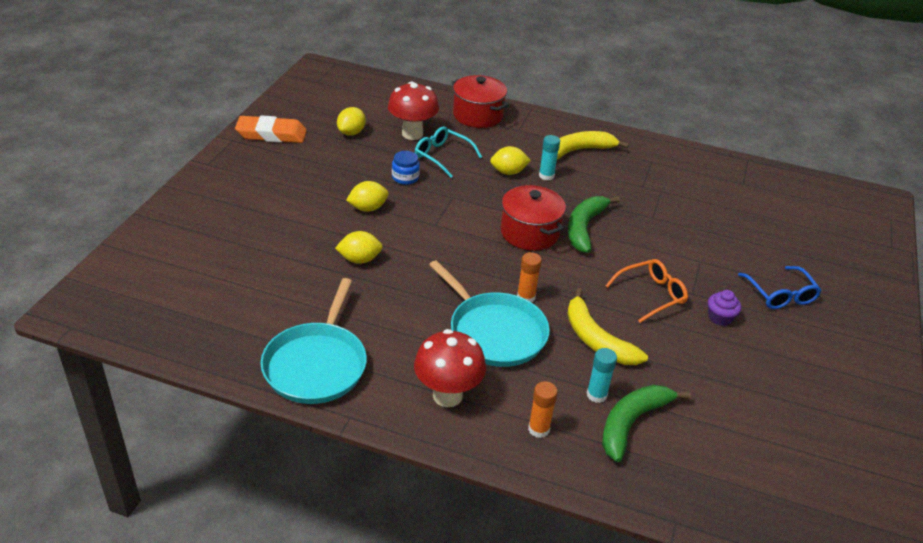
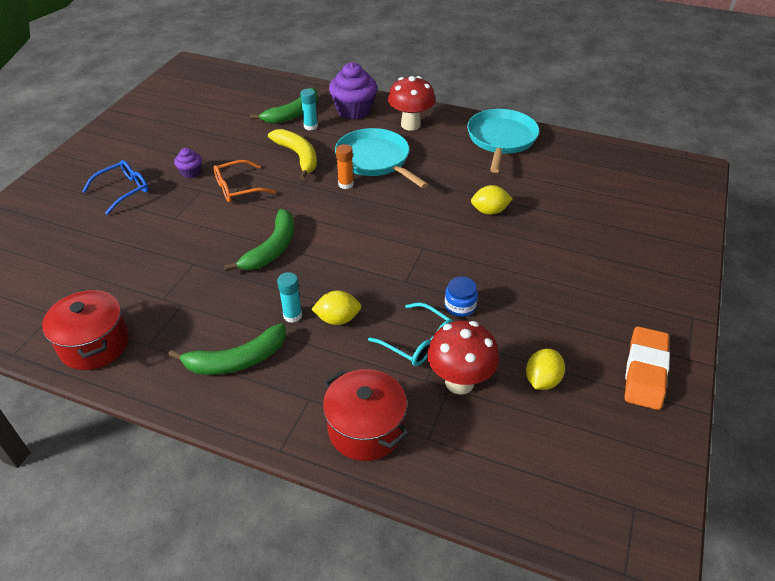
camera: 175 degrees left, 5 degrees up
orange eraser [235,115,307,143] -> orange eraser turned 75 degrees counterclockwise [625,326,670,410]
yellow lemon [346,181,389,212] -> none
red pot [501,185,566,251] -> red pot moved to [42,289,129,370]
orange glue stick [528,381,558,438] -> purple cupcake [329,62,377,120]
yellow banana [557,131,629,160] -> green banana [168,323,286,375]
blue glasses [738,266,822,309] -> blue glasses turned 60 degrees clockwise [82,160,149,215]

